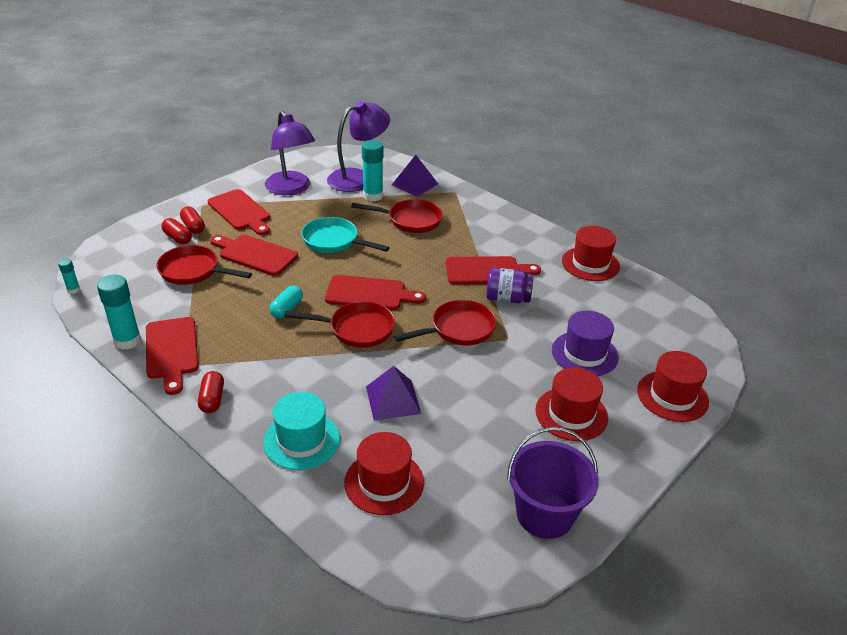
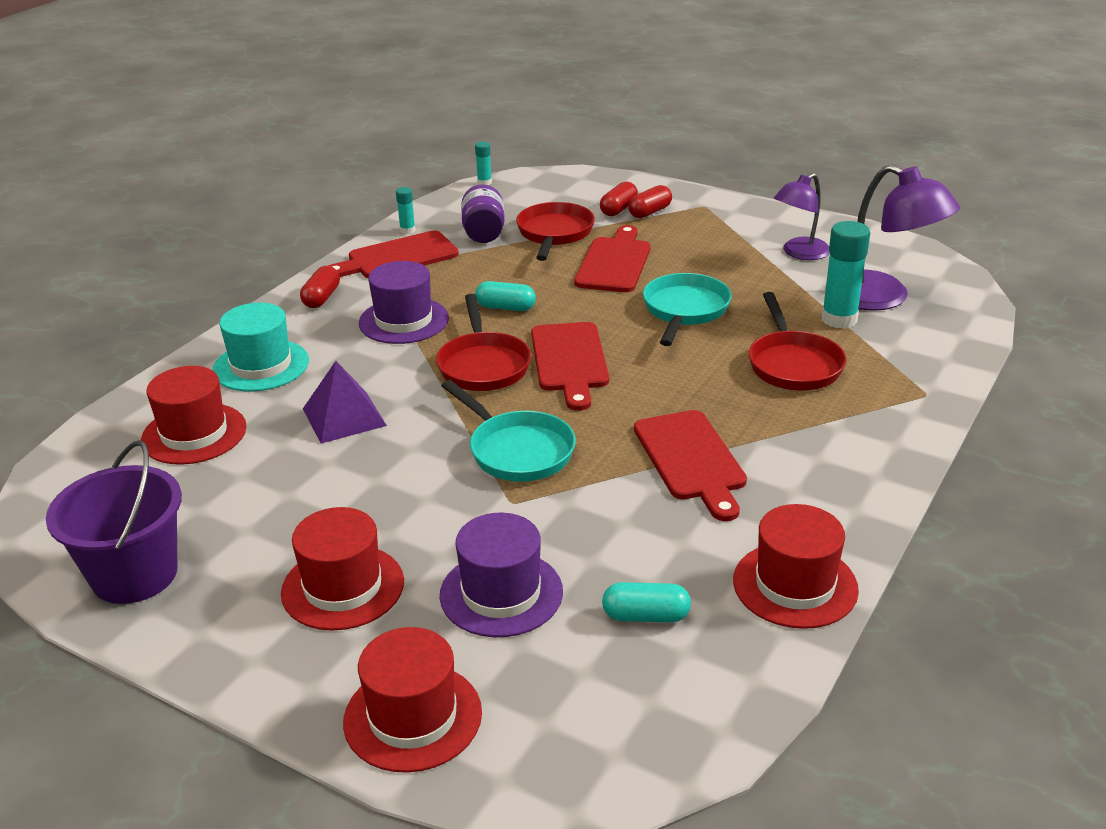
camera: 80 degrees right, 5 degrees down
turquoise glue stick [97,275,141,350] -> turquoise glue stick [396,187,416,234], size x0.51
red capsule [198,371,224,413] -> red capsule turned 60 degrees counterclockwise [300,266,340,308]
red cutting board [208,189,270,235] -> none
purple lamp [265,111,315,195] -> purple lamp [774,173,830,260], size x0.65
purple pyramid [392,155,438,197] -> none
red pan [394,300,496,345] -> turquoise pan [442,380,576,482]
purple jar [486,268,533,303] -> purple jar moved to [461,184,505,243]
none -> purple hat [359,261,449,344]
none -> turquoise capsule [602,582,691,622]

